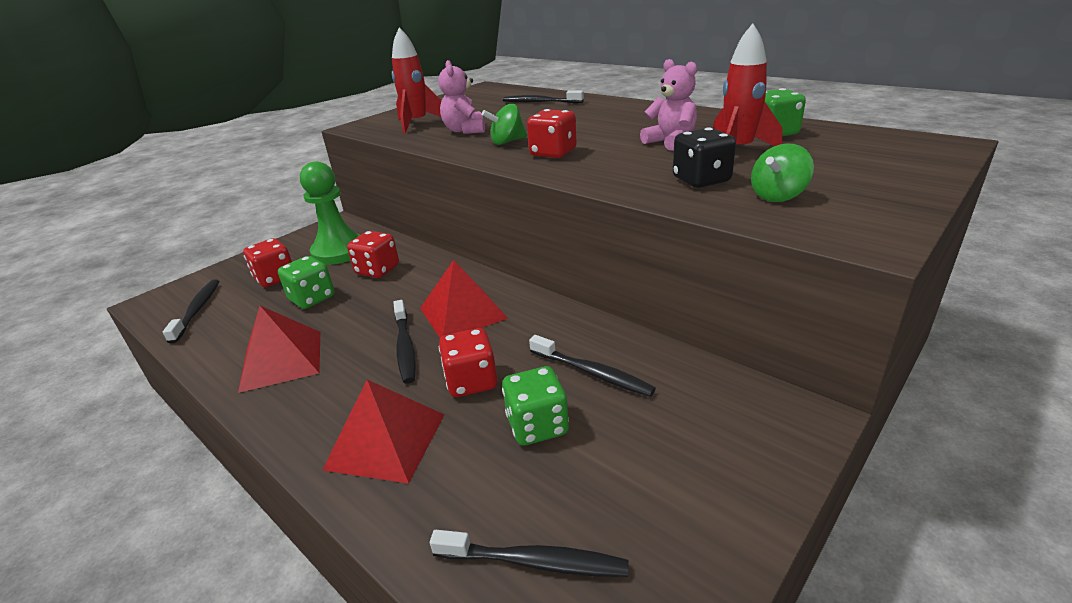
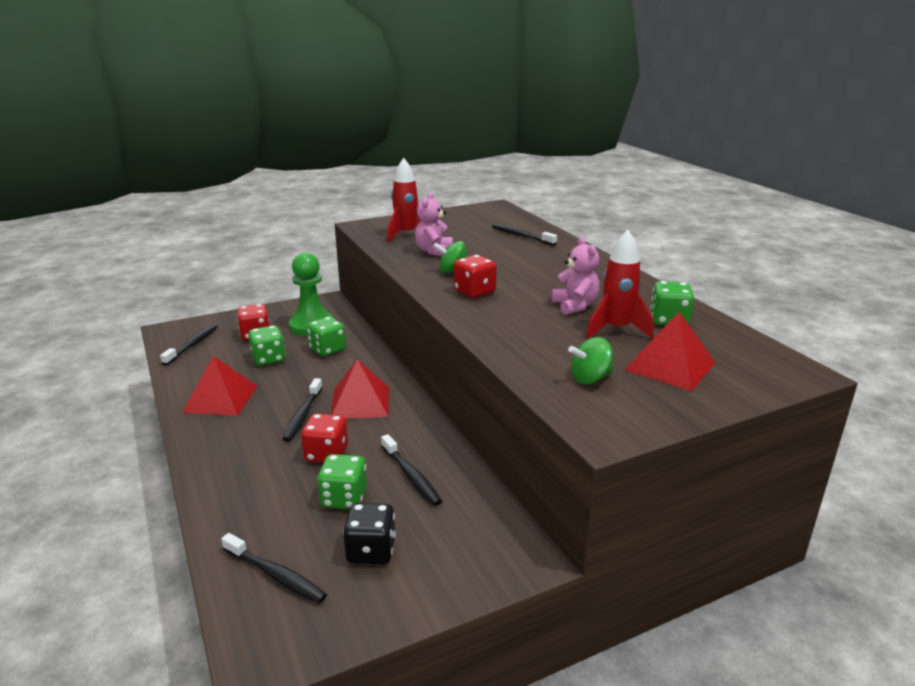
camera: 20 degrees right, 5 degrees down
red pyramid [322,380,445,484] -> red pyramid moved to [625,312,715,391]
red dice [347,231,399,278] -> green dice [307,317,346,356]
black dice [673,128,736,188] -> black dice moved to [343,503,396,564]

